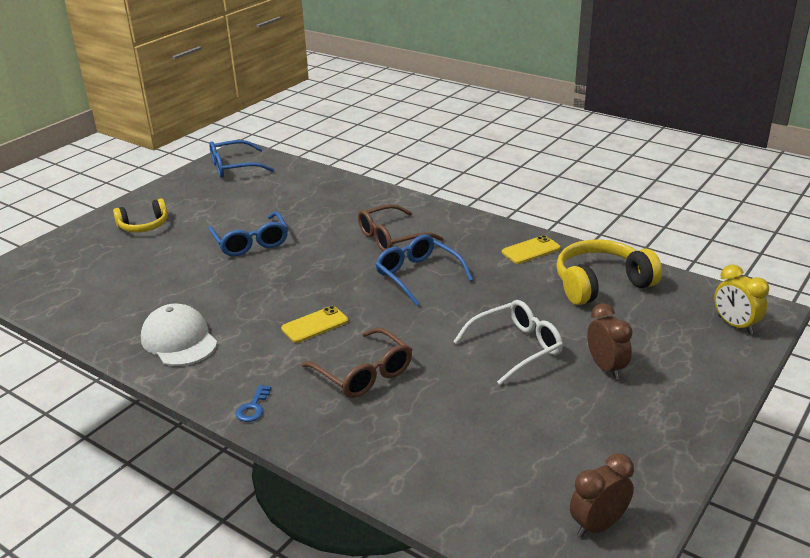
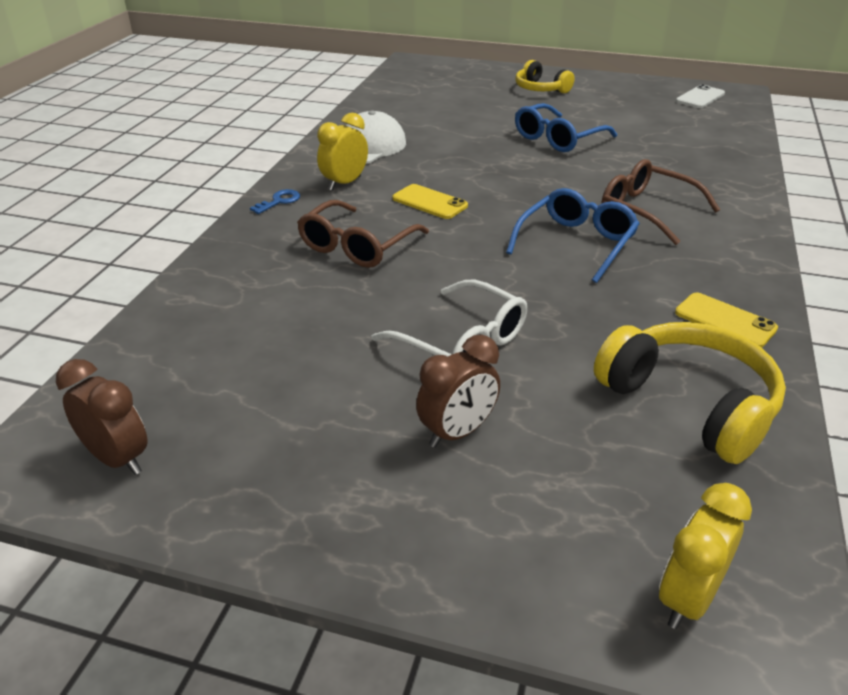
camera: 70 degrees right, 5 degrees up
blue glasses [209,140,275,178] -> white phone [676,84,725,108]
blue key [236,385,271,422] -> blue key turned 135 degrees clockwise [250,189,300,214]
none -> yellow clock [317,113,368,191]

